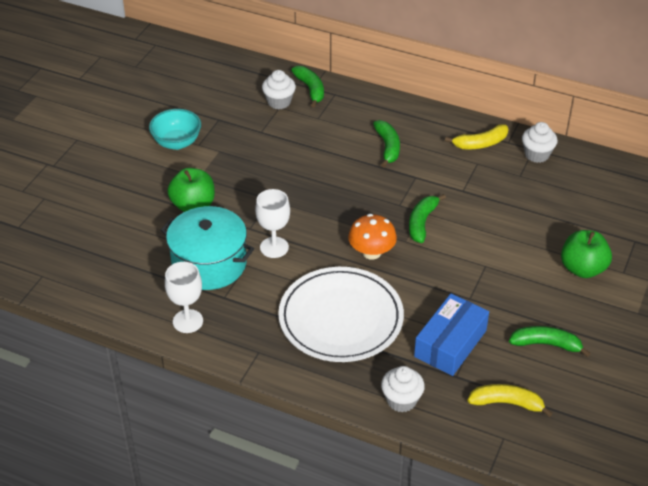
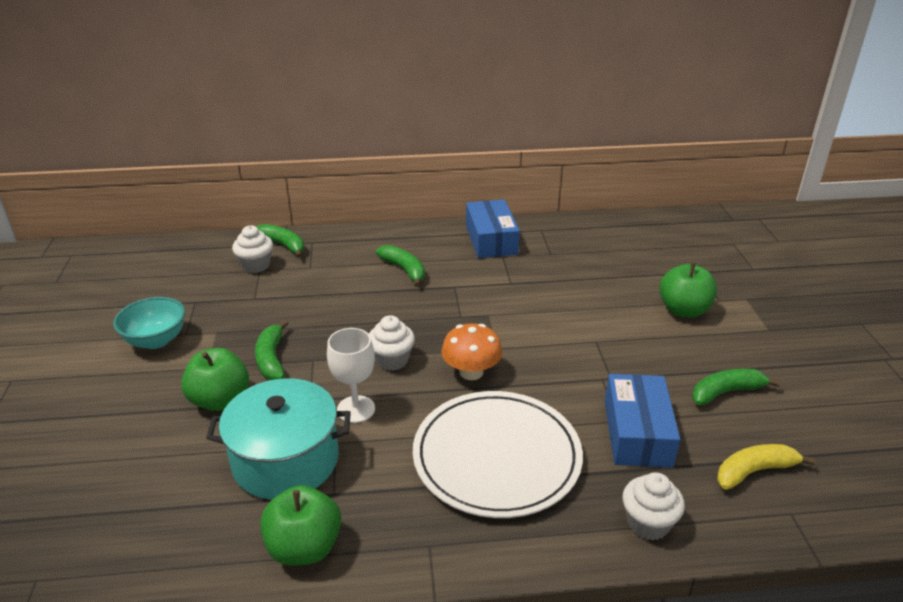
camera: 30 degrees left, 10 degrees down
white goblet [165,262,203,333] -> green apple [260,485,341,566]
green banana [409,194,446,243] -> green banana moved to [255,320,288,380]
yellow banana [445,124,509,149] -> blue box [466,200,520,258]
white cupcake [522,122,558,163] -> white cupcake moved to [369,315,415,371]

